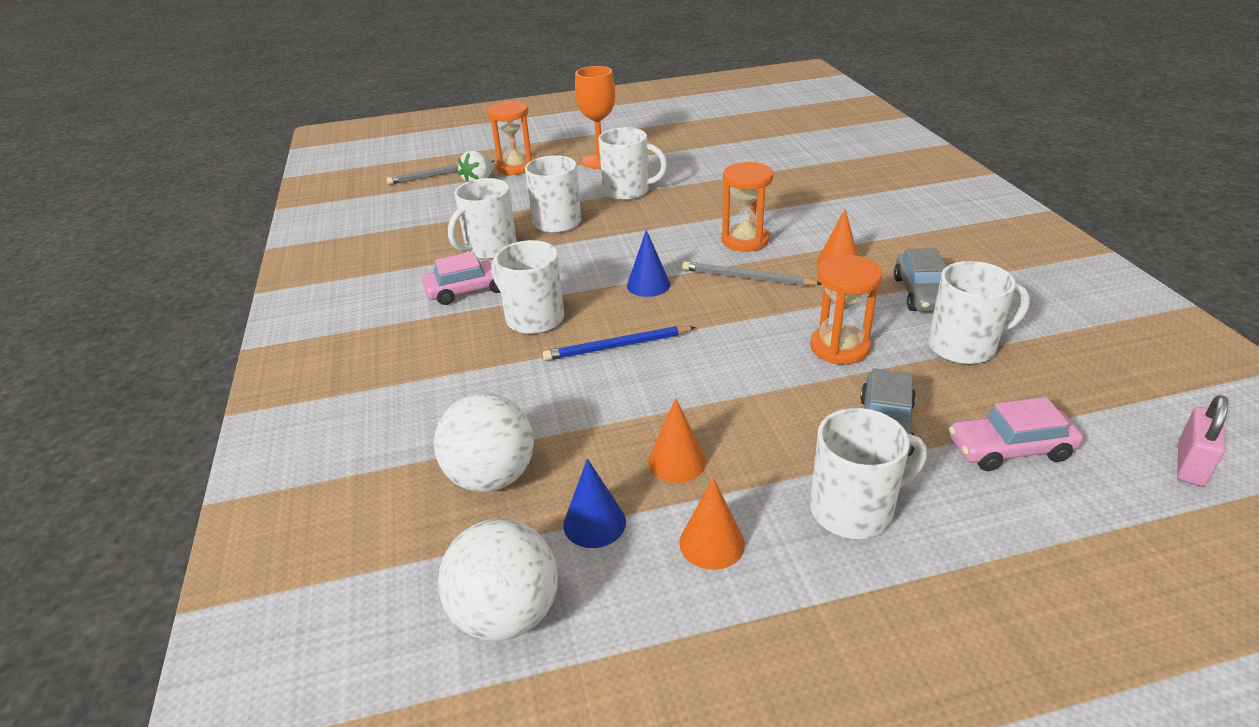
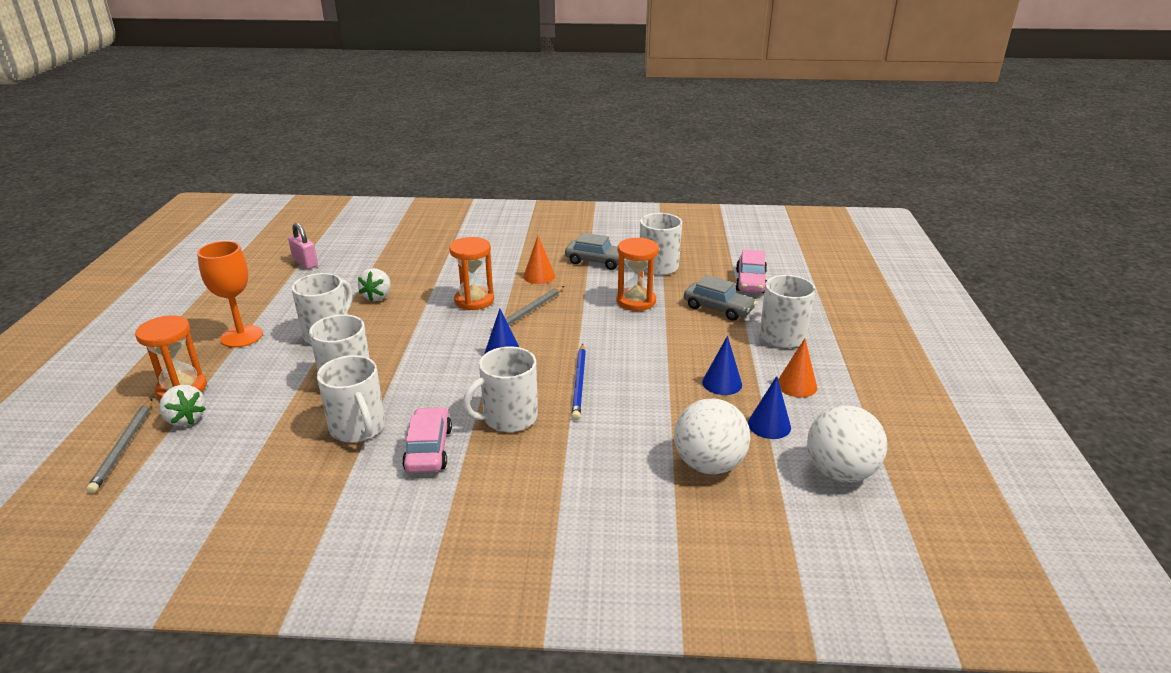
camera: 75 degrees left, 5 degrees down
orange cone [648,398,706,483] -> blue cone [702,336,742,395]
pink padlock [1177,395,1228,486] -> pink padlock moved to [288,223,318,269]
none -> white strawberry [358,268,391,301]

